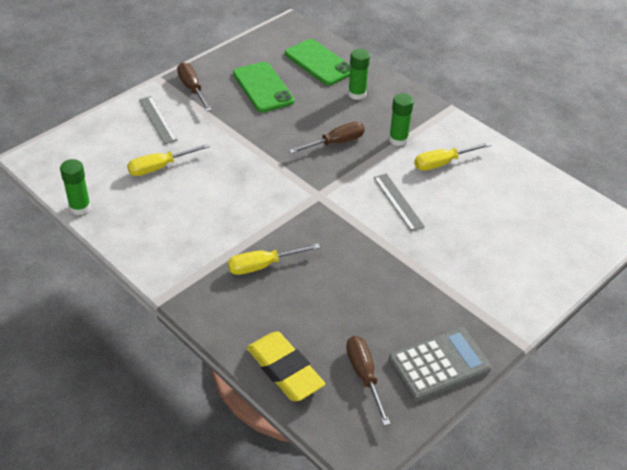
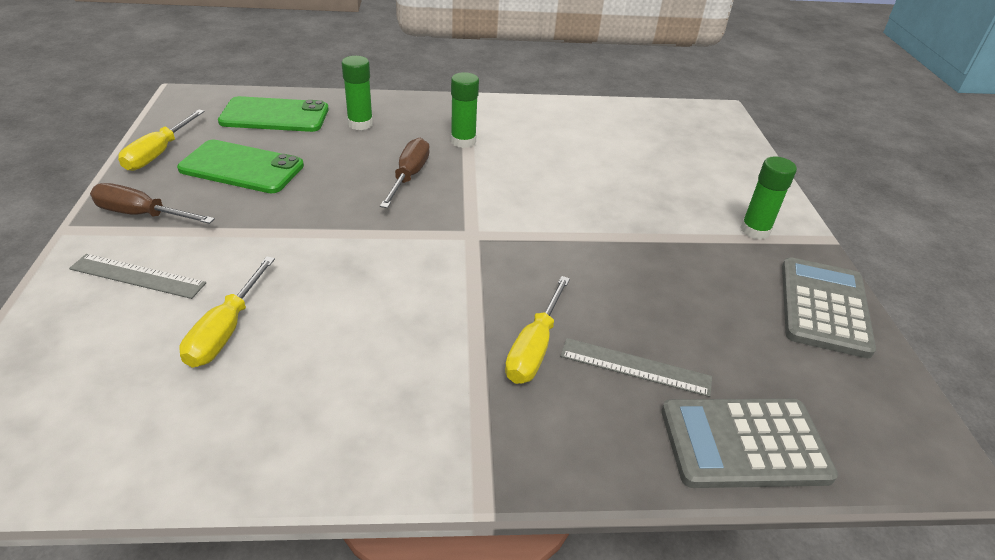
camera: 50 degrees left, 5 degrees down
green glue stick [60,159,91,215] -> green glue stick moved to [741,156,797,240]
yellow eraser [247,332,325,401] -> grey calculator [661,399,838,488]
brown screwdriver [346,336,390,426] -> none
grey ruler [374,174,425,231] -> grey ruler moved to [560,338,712,397]
yellow screwdriver [414,142,491,171] -> yellow screwdriver moved to [118,109,205,171]

